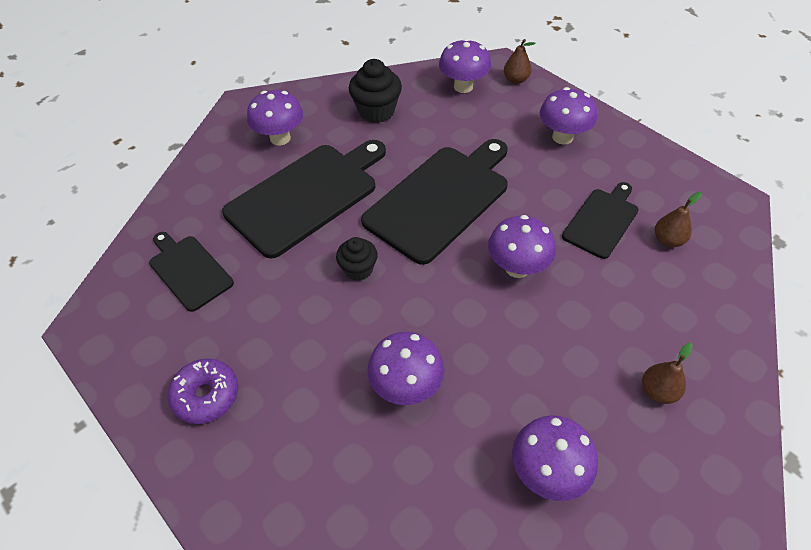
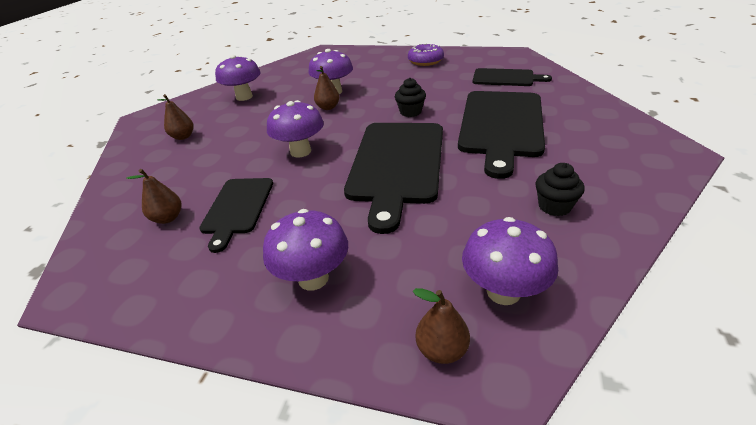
camera: 150 degrees right, 15 degrees down
purple mushroom [247,90,303,146] -> none
black cupcake [349,59,402,123] -> black cupcake [535,163,585,216], size x0.64
none -> brown pear [314,66,339,110]

